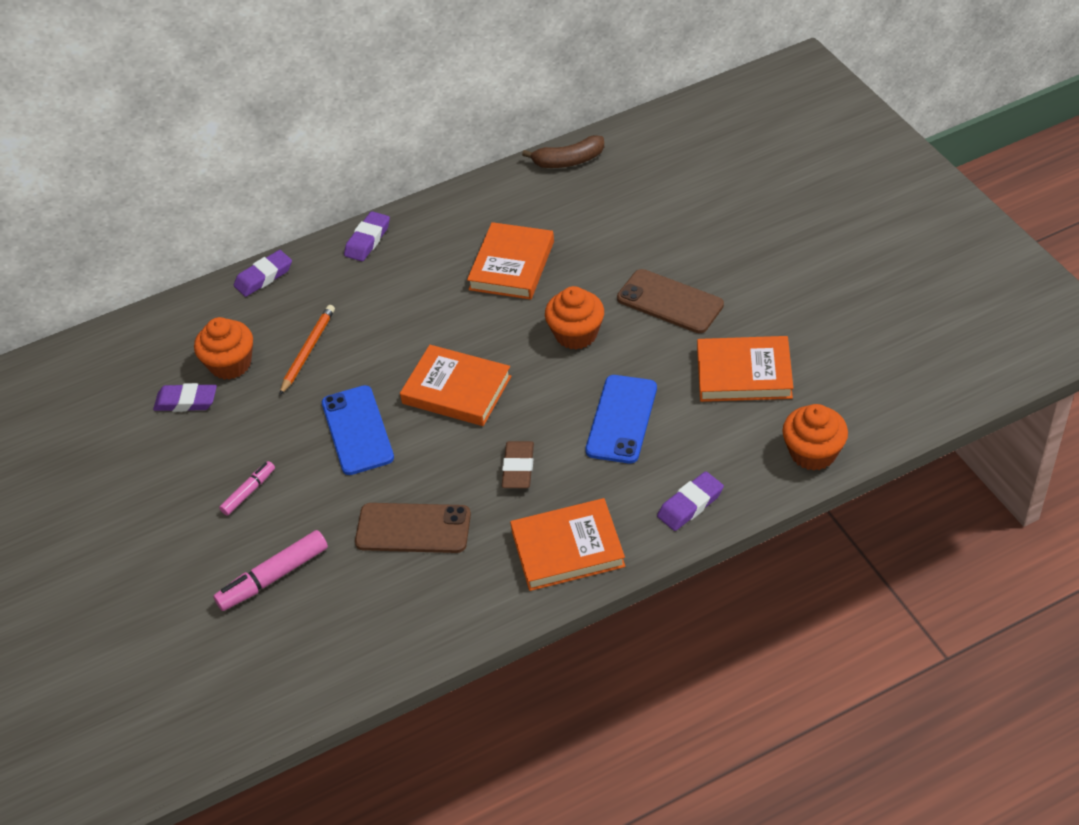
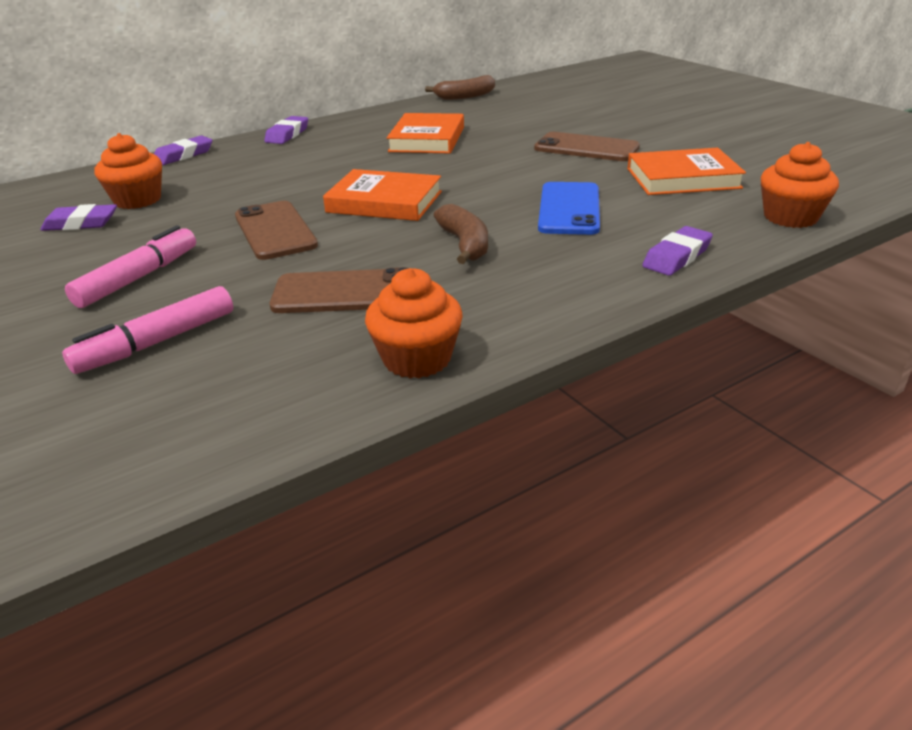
camera: 10 degrees left, 15 degrees down
pink marker [219,461,275,516] -> pink marker [65,225,196,308], size x1.66
orange pencil [279,305,335,396] -> none
blue phone [322,385,394,475] -> brown phone [235,201,318,260]
brown eraser [502,441,534,488] -> brown banana [434,204,488,264]
orange book [510,498,626,591] -> none
orange cupcake [545,286,604,350] -> orange cupcake moved to [365,268,463,378]

